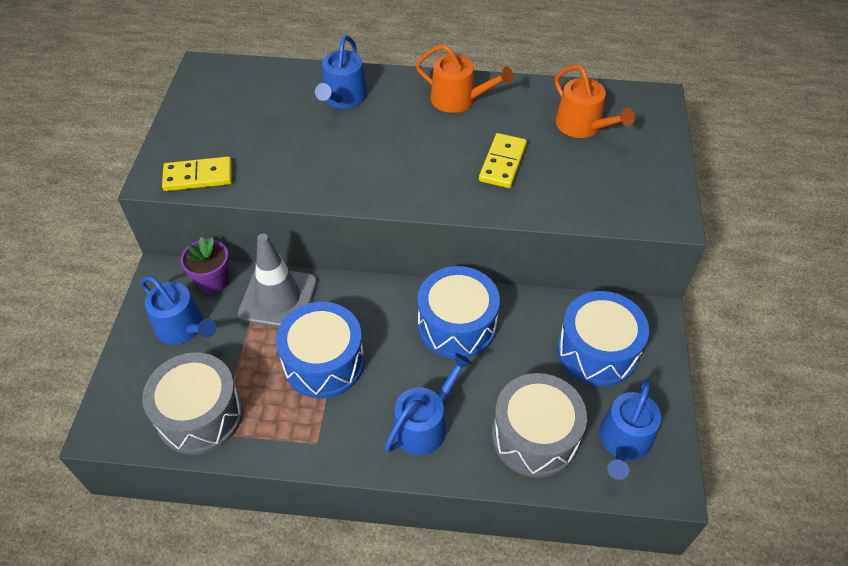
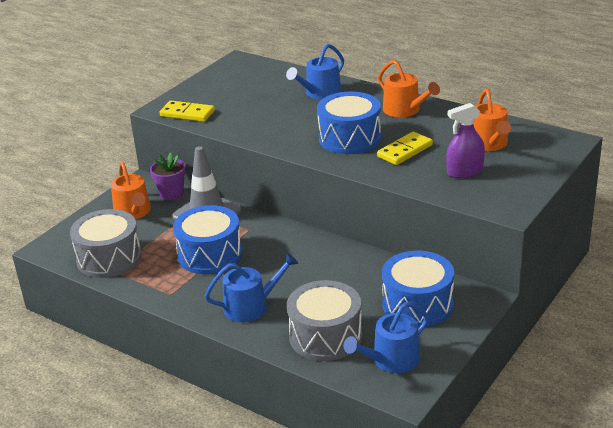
camera: 30 degrees right, 20 degrees down
blue watering can [141,276,216,344] -> orange watering can [111,162,151,219]
blue drum [418,266,500,359] -> blue drum moved to [317,92,381,154]
none -> purple spray bottle [447,103,485,178]

